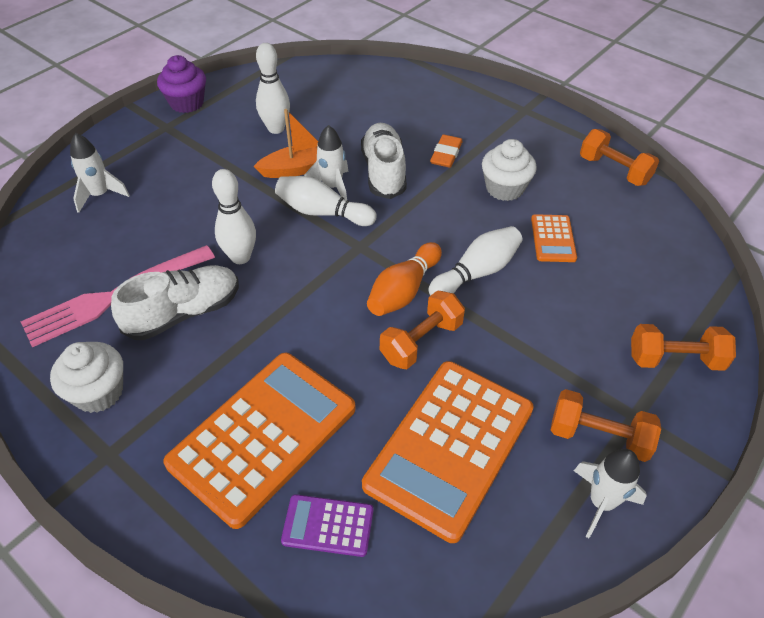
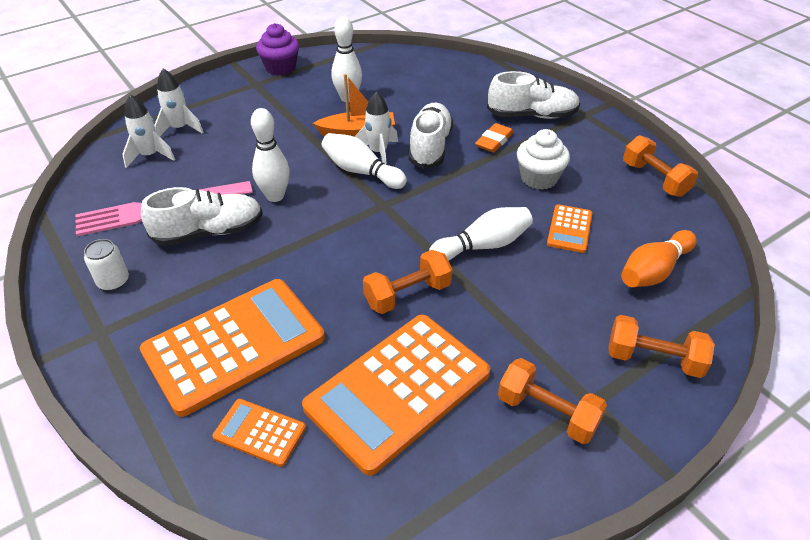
camera: 15 degrees right, 5 degrees down
white cupcake [50,342,123,413] -> white can [84,239,129,291]
purple calculator [281,494,373,557] -> orange calculator [212,399,306,467]
orange bowling pin [367,242,442,316] -> orange bowling pin moved to [621,230,697,287]
white rocket [574,449,647,538] -> white rocket moved to [122,94,175,168]
none -> white shoe [487,71,580,119]

